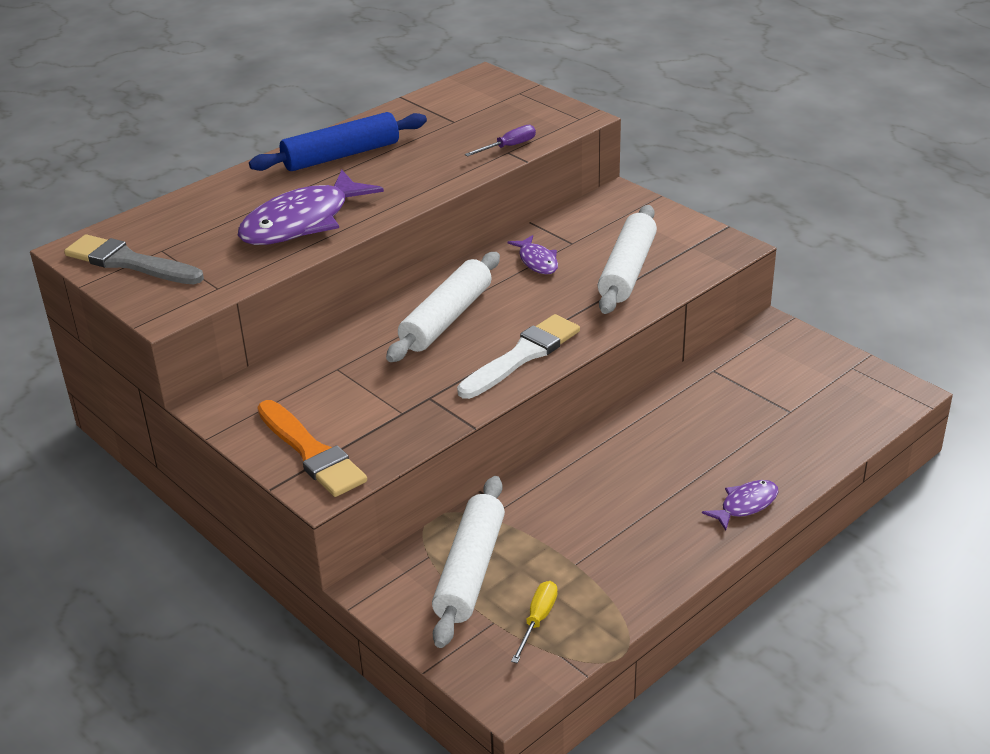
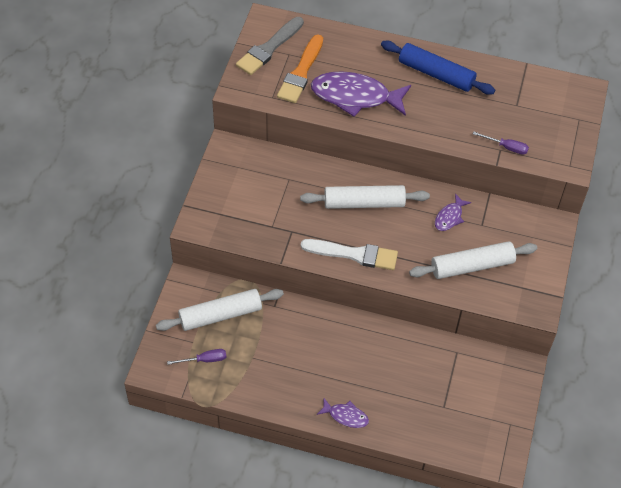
camera: 55 degrees right, 20 degrees up
grey brush [64,234,204,285] -> grey brush turned 135 degrees counterclockwise [236,17,304,75]
orange brush [257,400,367,497] -> orange brush moved to [277,35,323,103]
yellow screwdriver [511,581,558,663] -> purple screwdriver [167,349,226,365]

